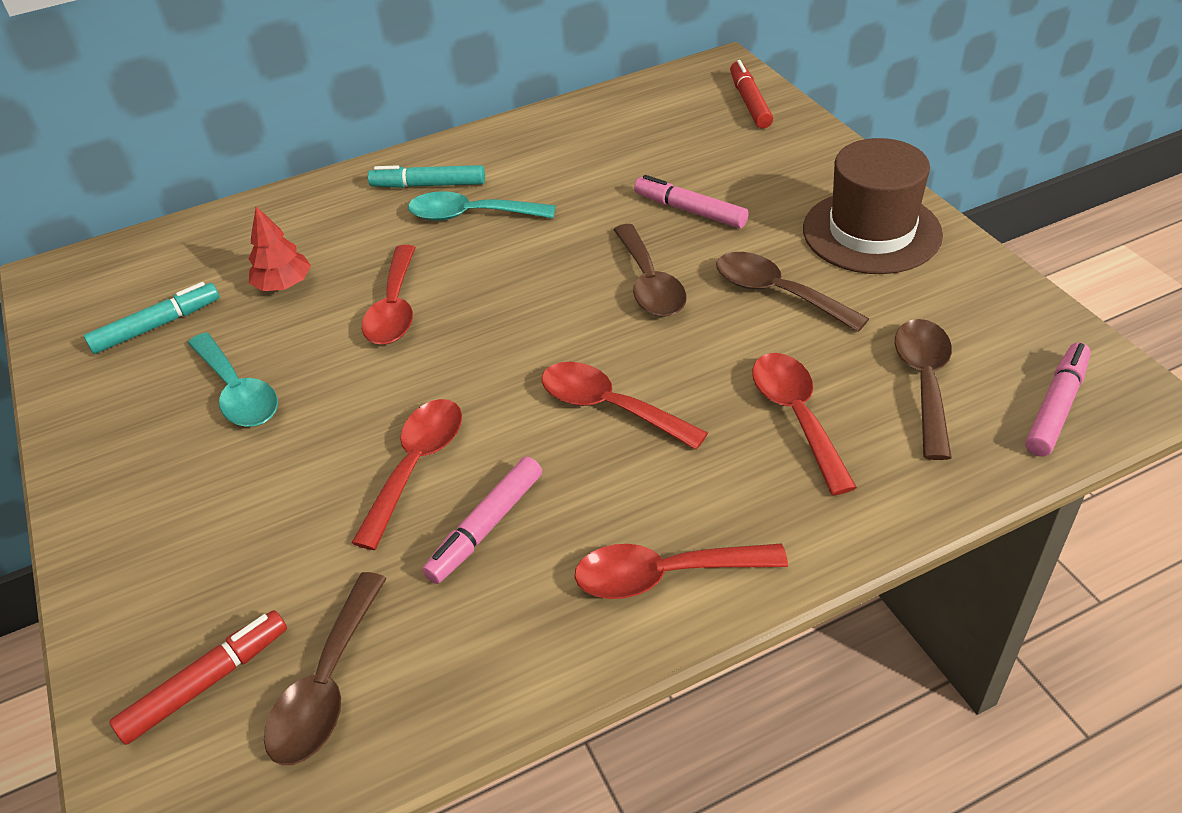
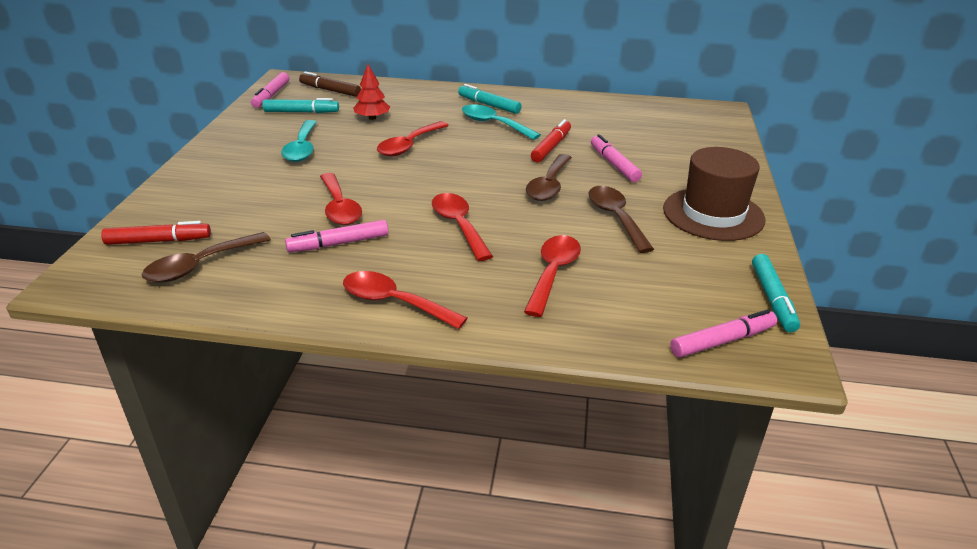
camera: 30 degrees right, 10 degrees down
red spoon [352,399,462,550] -> red spoon turned 105 degrees clockwise [320,173,362,225]
red marker [730,60,773,129] -> red marker moved to [531,119,571,162]
brown spoon [895,319,952,460] -> none
none -> pink marker [251,72,289,108]
none -> brown marker [299,71,361,97]
none -> turquoise marker [752,254,800,332]

